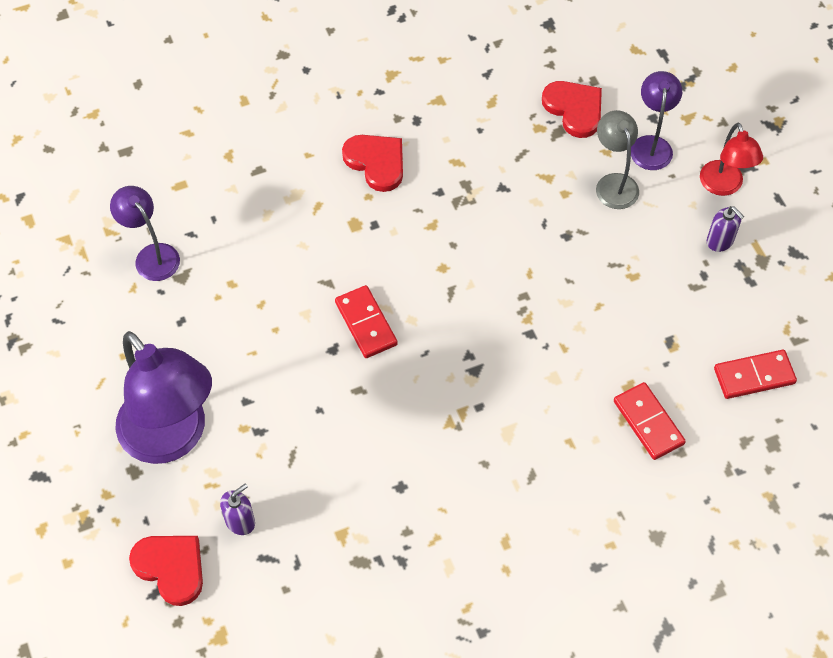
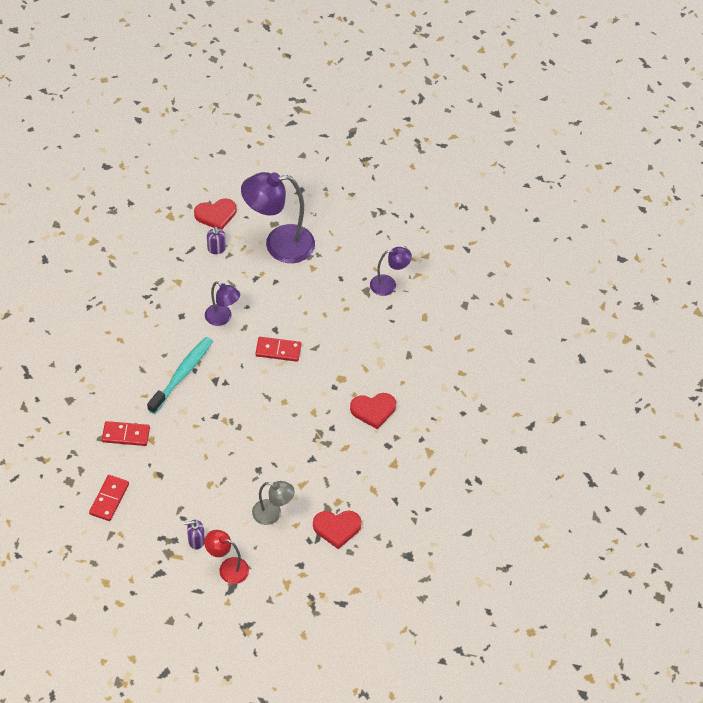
camera: 120 degrees right, 5 degrees down
purple lamp [631,71,682,170] -> purple lamp moved to [205,281,240,326]
none -> turquoise toothbrush [147,337,213,414]

